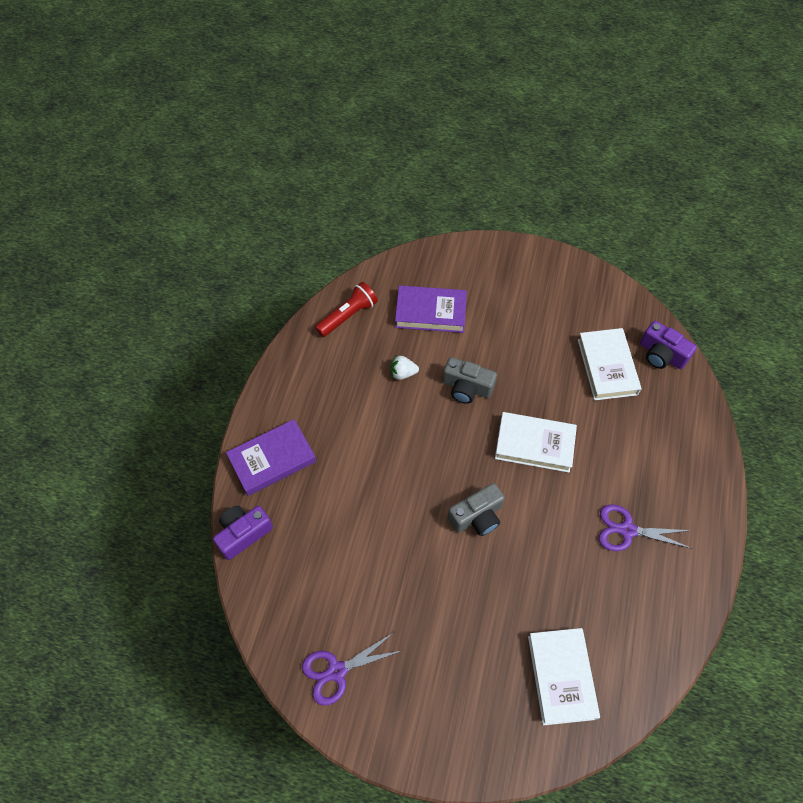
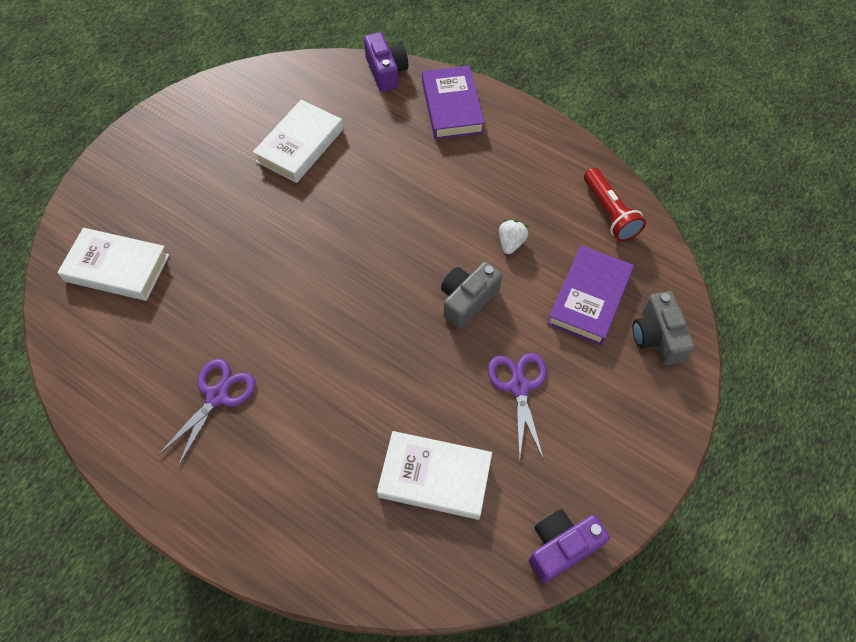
camera: 110 degrees right, 0 degrees up
purple scissors [302,632,401,706] -> purple scissors moved to [487,353,547,462]
grey camera [448,483,505,536] -> grey camera moved to [633,291,695,365]
white book [495,412,577,473] -> white book moved to [253,100,343,183]
purple camera [640,321,697,369] -> purple camera moved to [529,509,610,583]

